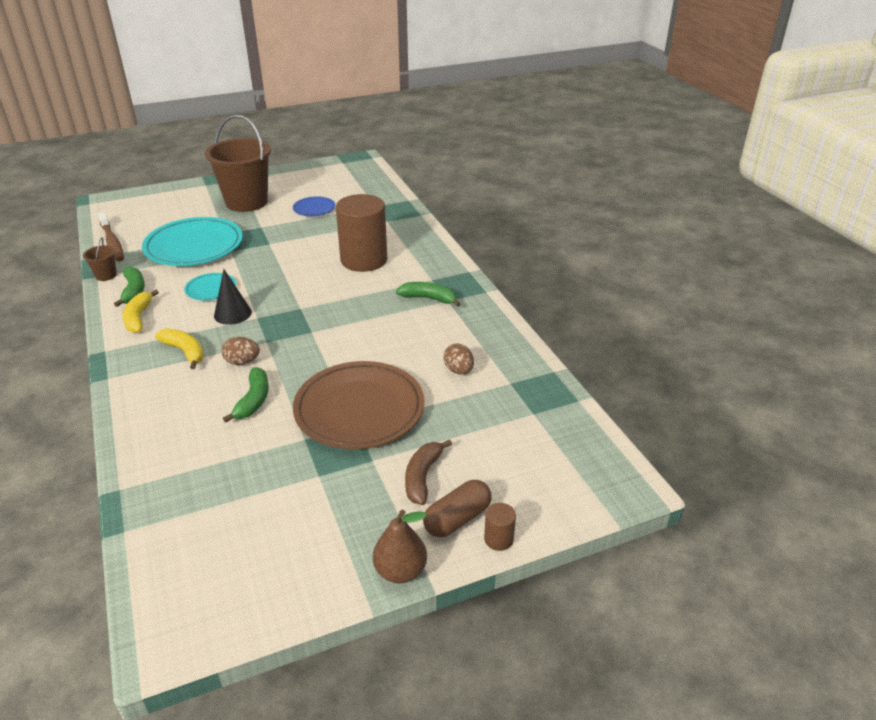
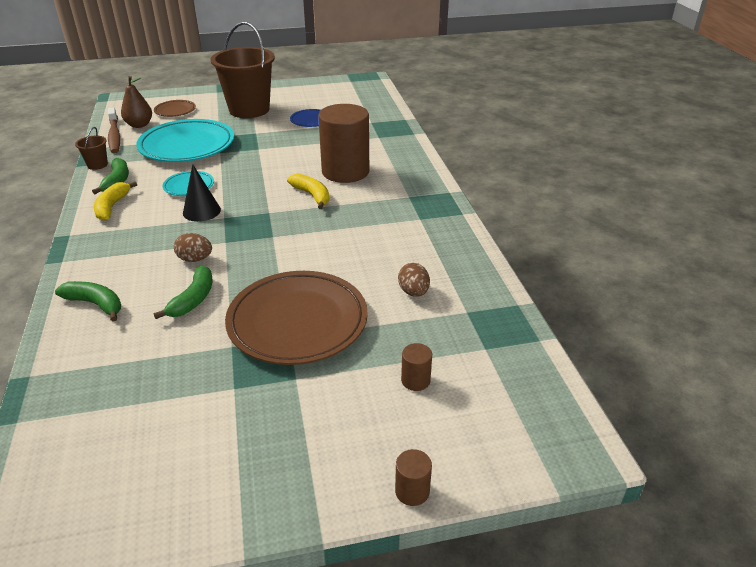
camera: 10 degrees right, 0 degrees up
yellow banana [155,328,204,369] -> yellow banana moved to [287,174,329,209]
brown pear [373,510,427,583] -> brown pear moved to [121,76,152,128]
green banana [396,282,461,307] -> green banana moved to [55,281,121,321]
brown banana [405,439,452,505] -> none
brown capsule [423,480,492,537] -> none
none -> brown plate [154,100,196,117]
none -> brown cylinder [401,343,432,391]

